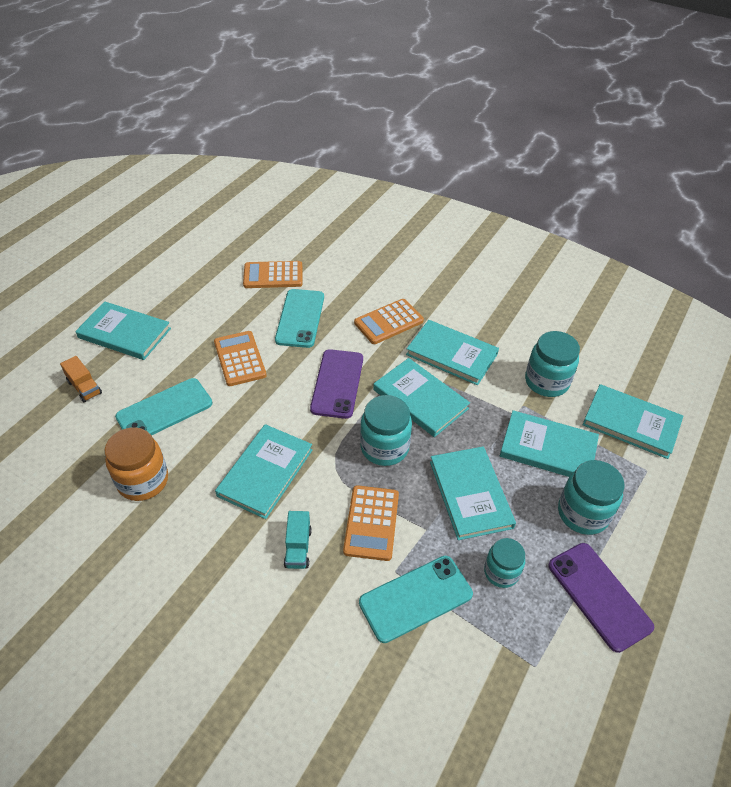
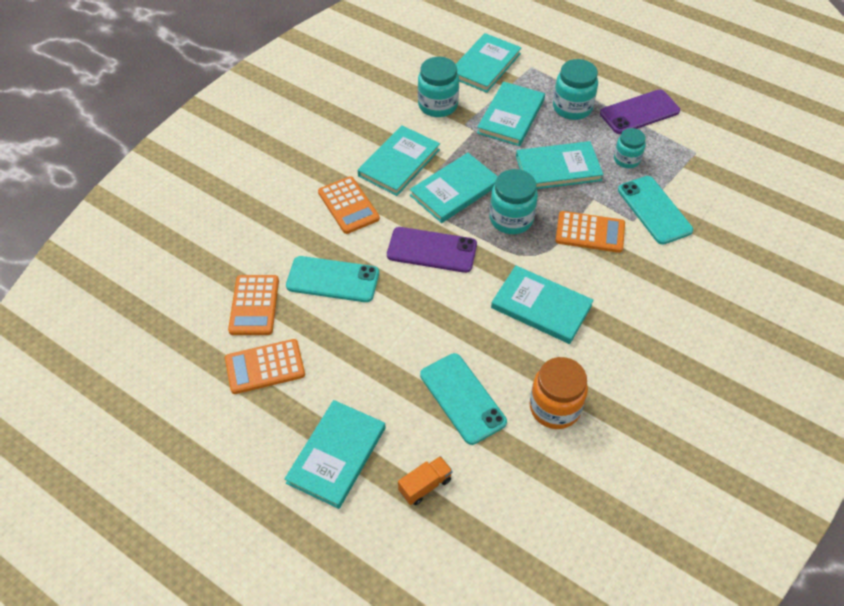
camera: 85 degrees left, 5 degrees up
orange calculator [214,331,267,386] -> orange calculator moved to [225,339,305,394]
turquoise truck [284,511,312,569] -> none

